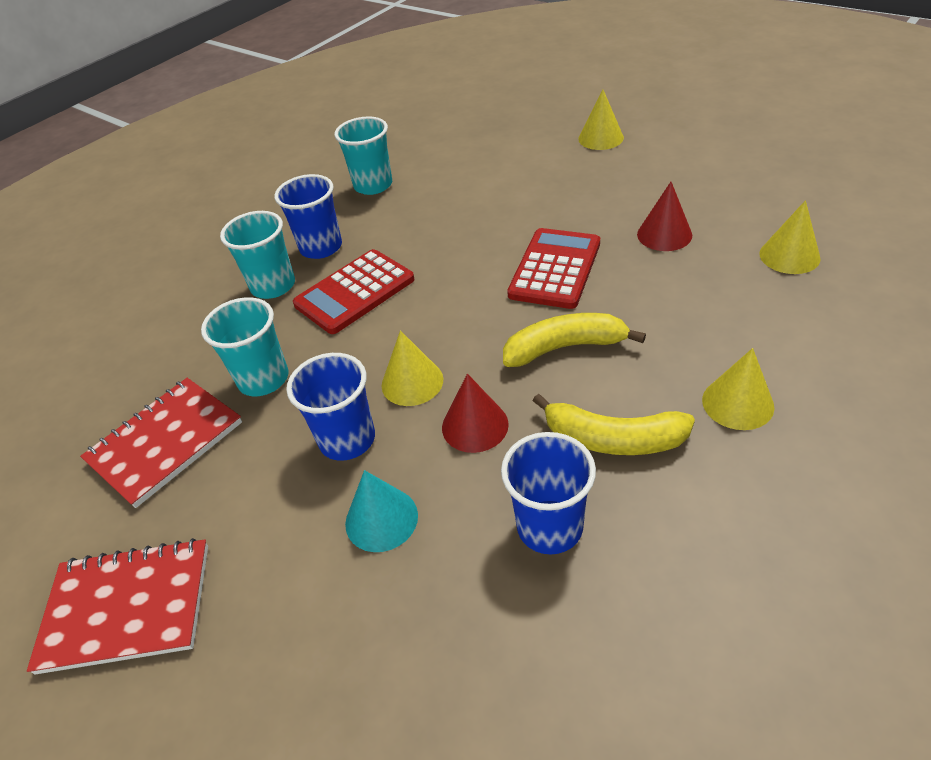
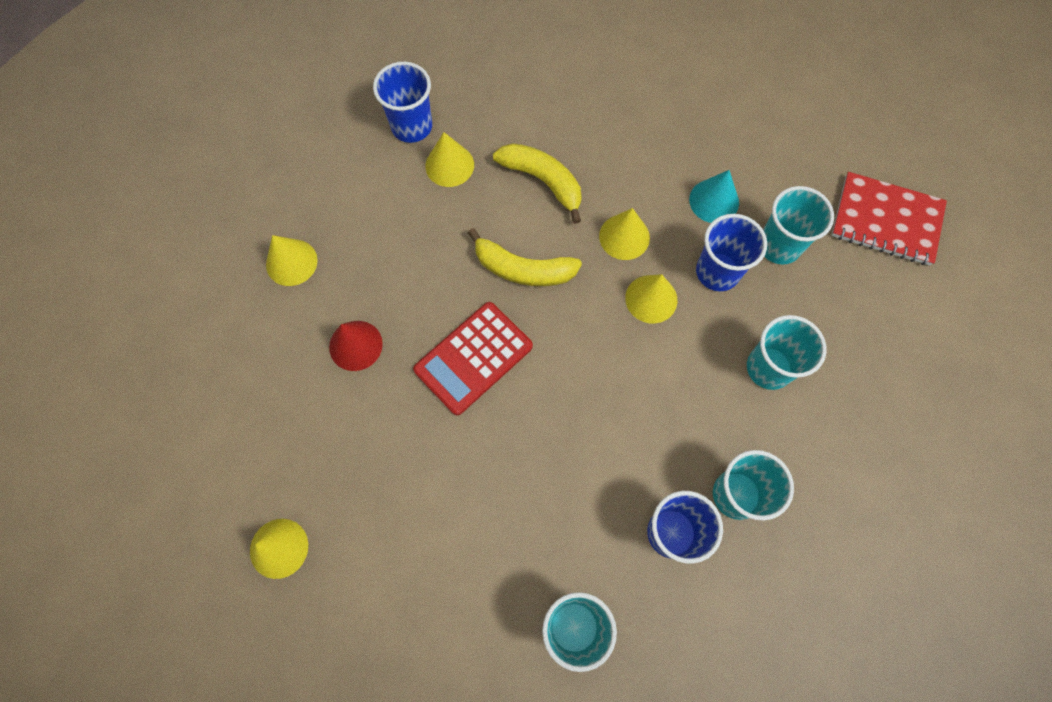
camera: 160 degrees left, 25 degrees up
red notebook [80,378,242,508] -> none
red calculator [293,249,415,334] -> none
red cone [442,374,509,453] -> yellow cone [599,208,650,260]
blue cup [501,432,596,554] -> blue cup moved to [373,62,432,143]
none -> turquoise cup [763,186,834,265]

